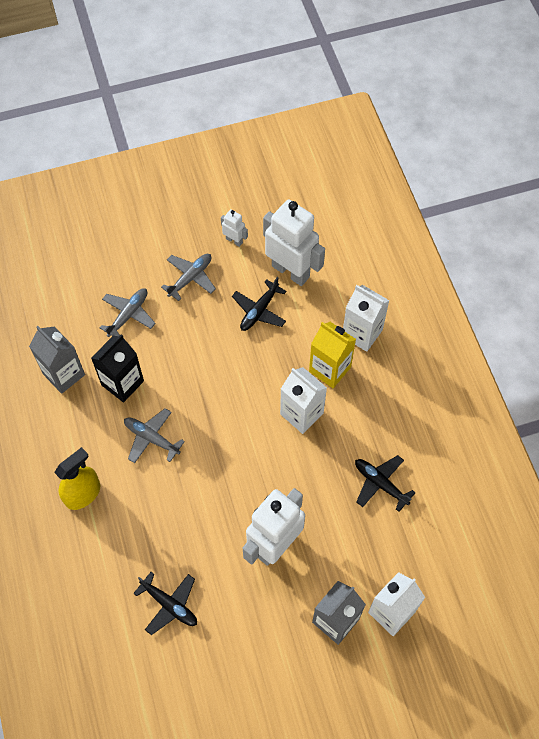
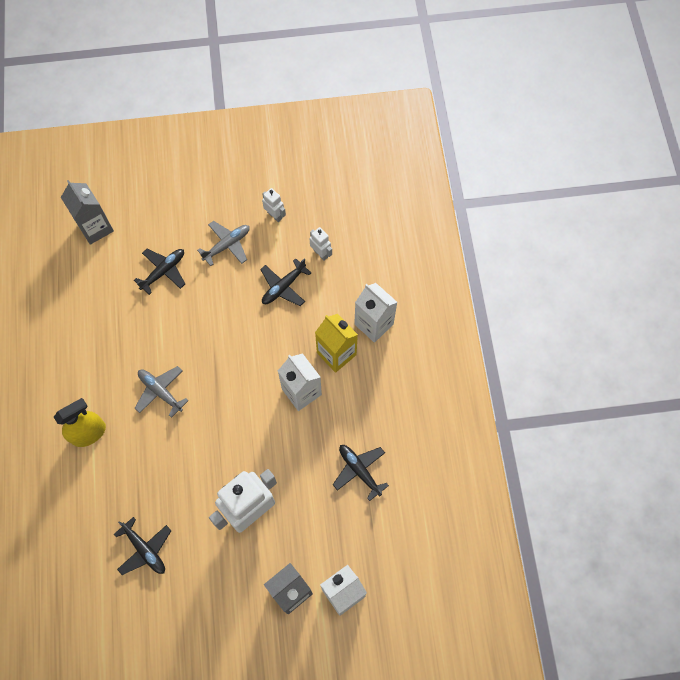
camera: 10 degrees right, 5 degrees up
grey carton [29,326,85,394] -> grey carton moved to [61,180,114,245]
black carton [91,334,144,402] -> none
grey plane [100,288,156,337] -> black plane [134,249,185,295]
white robot [263,199,325,286] -> white robot [310,227,332,261], size x0.45

